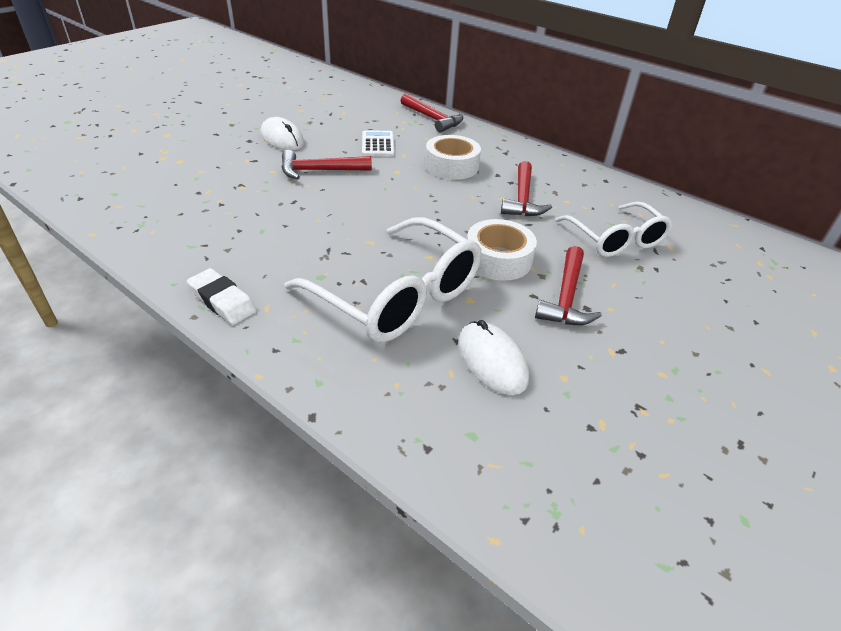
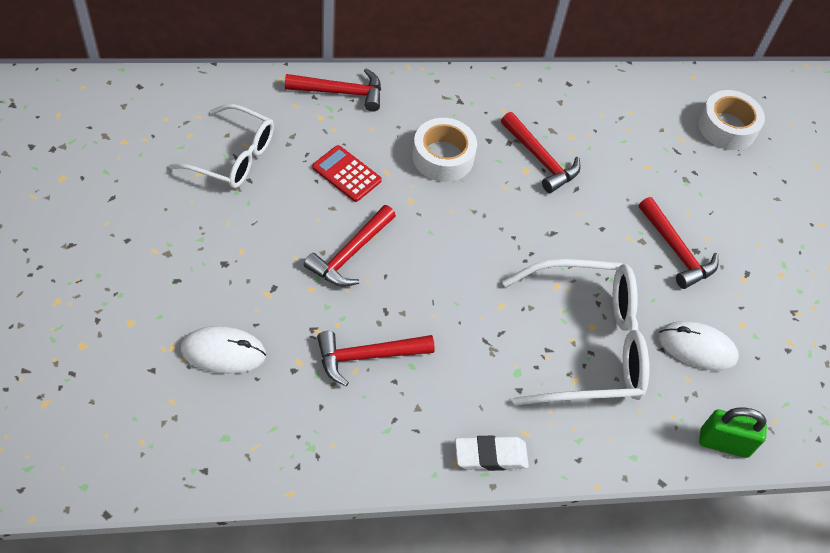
camera: 50 degrees left, 15 degrees up
white mouse [260,117,304,150] -> white mouse moved to [181,326,266,374]
white calculator [362,130,395,157] -> red calculator [312,145,382,202]
white tape [467,219,537,281] -> white tape moved to [698,90,765,150]
white glasses [555,202,672,257] -> white glasses moved to [169,104,274,188]
none -> red hammer [317,331,435,386]
none -> green padlock [699,408,767,458]

